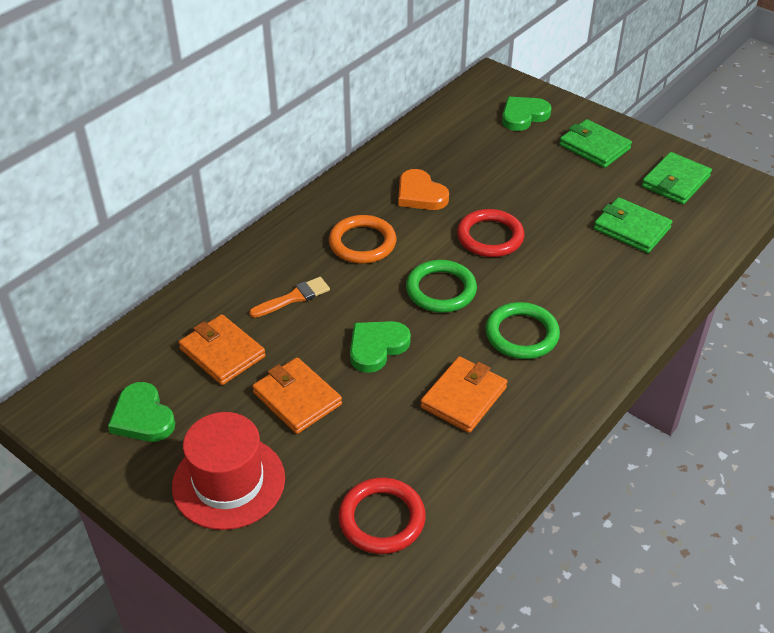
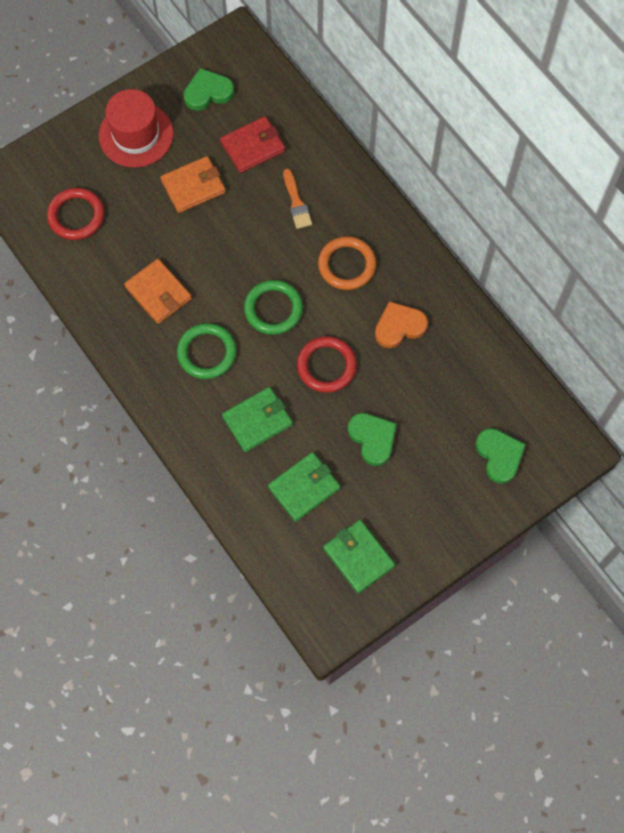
camera: 105 degrees right, 25 degrees up
orange wallet [179,314,266,385] -> red wallet [220,116,285,173]
green heart [350,321,411,373] -> green heart moved to [348,413,397,466]
green wallet [559,119,632,168] -> green wallet moved to [222,387,293,452]

